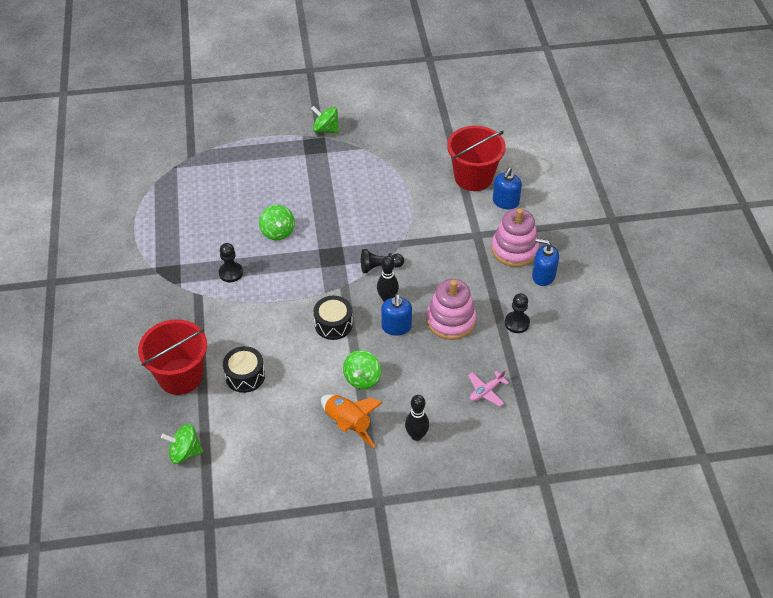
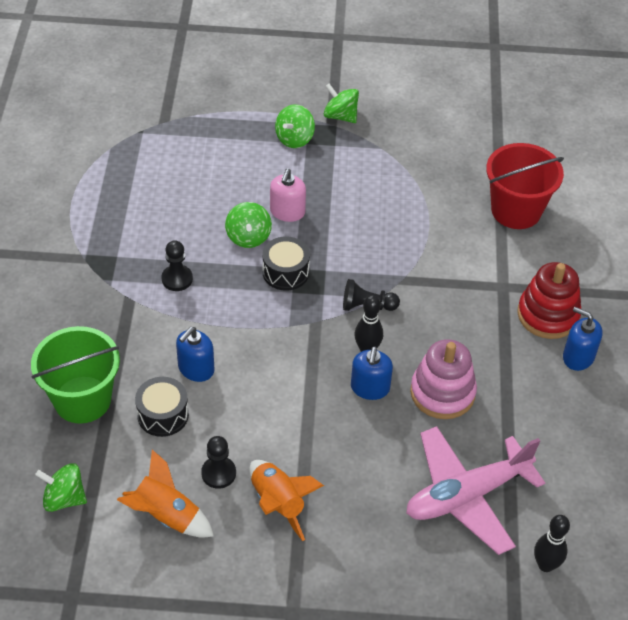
camera: 10 degrees right, 0 degrees up
red bucket [138,319,207,395] -> green bucket [31,326,120,424]
black drum [314,296,353,340] -> black drum moved to [262,236,310,291]
green spinning top [343,350,381,389] -> green spinning top moved to [275,104,315,148]
black bowling pin [405,395,429,441] -> black bowling pin moved to [534,515,570,572]
pink plane [468,370,509,406] -> pink plane [406,426,545,555], size x2.42
pink stacking toy [491,208,539,267] -> red stacking toy [517,262,581,339]
blue soap dispenser [493,168,522,209] -> blue soap dispenser moved to [176,327,214,382]
black pawn [505,293,530,333] -> black pawn moved to [201,436,236,489]
none -> orange rocket [117,450,214,537]
none -> pink soap dispenser [270,169,306,222]

